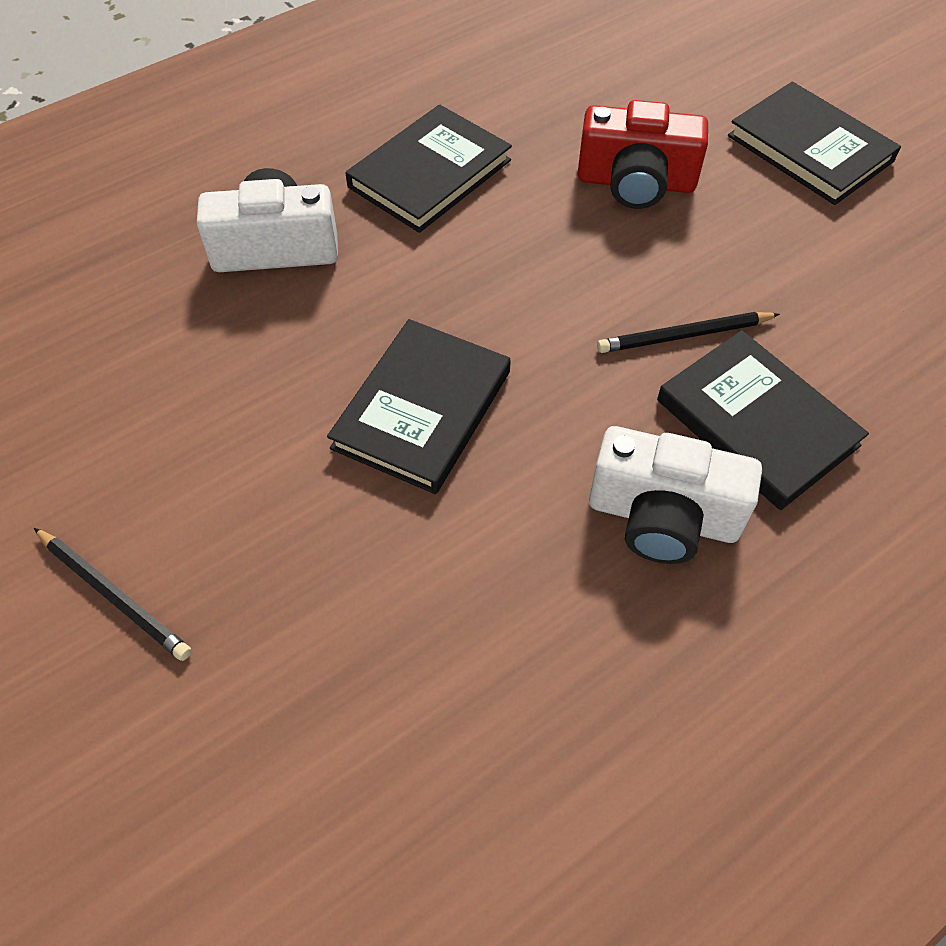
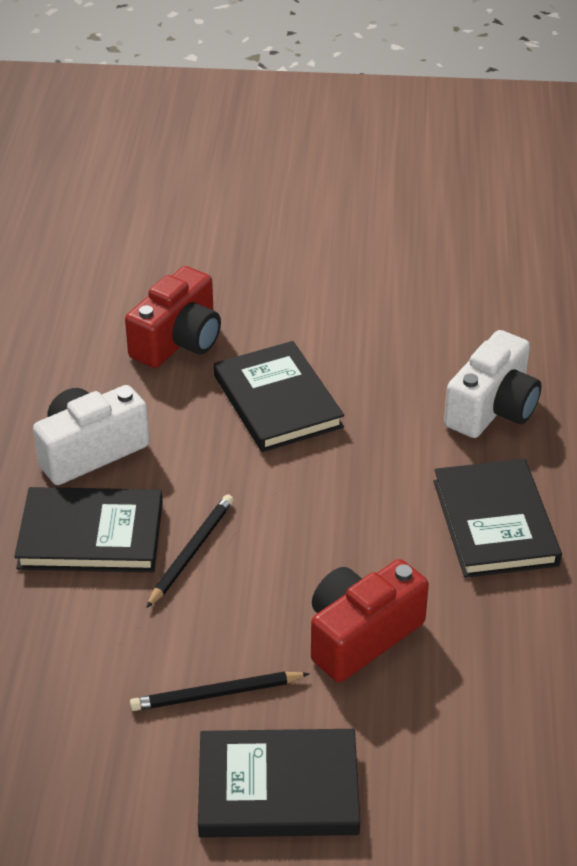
camera: 130 degrees right, 15 degrees down
black pencil [34,528,192,661] -> black pencil moved to [130,671,310,711]
none -> red camera [125,266,221,368]

